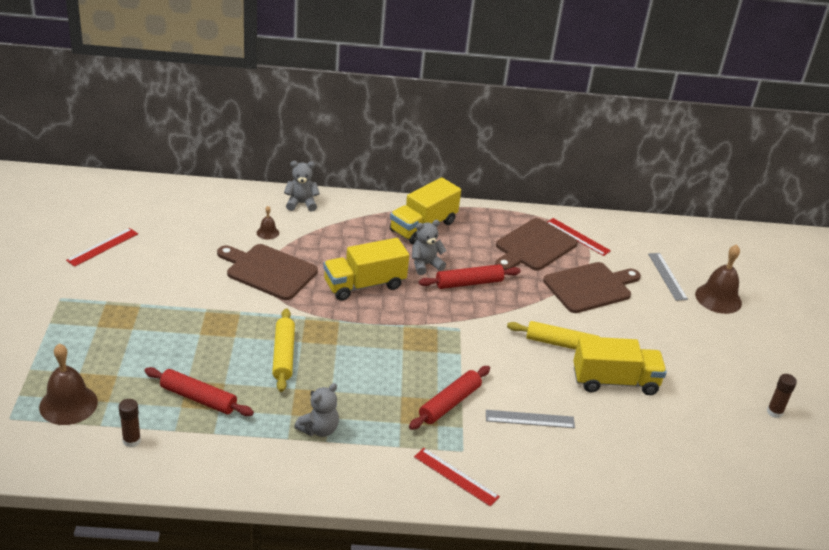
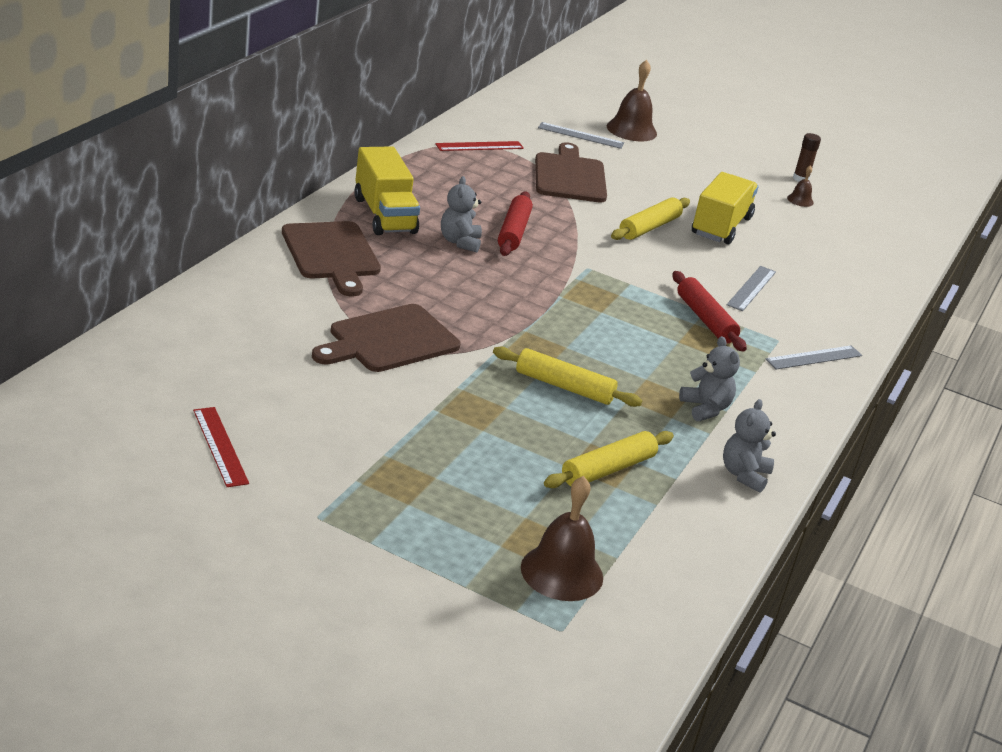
camera: 65 degrees left, 5 degrees down
brown glue stick [118,399,141,447] -> none
red rolling pin [144,367,254,416] -> yellow rolling pin [544,431,674,488]
brown bell [257,206,279,240] -> brown bell moved to [787,165,814,207]
grey teddy bear [284,161,320,212] -> grey teddy bear moved to [723,399,776,493]
yellow truck [323,238,409,301] -> none
red ruler [414,448,500,506] -> grey ruler [765,345,862,369]
brown cutting board [495,218,577,271] -> brown cutting board moved to [282,221,381,297]

